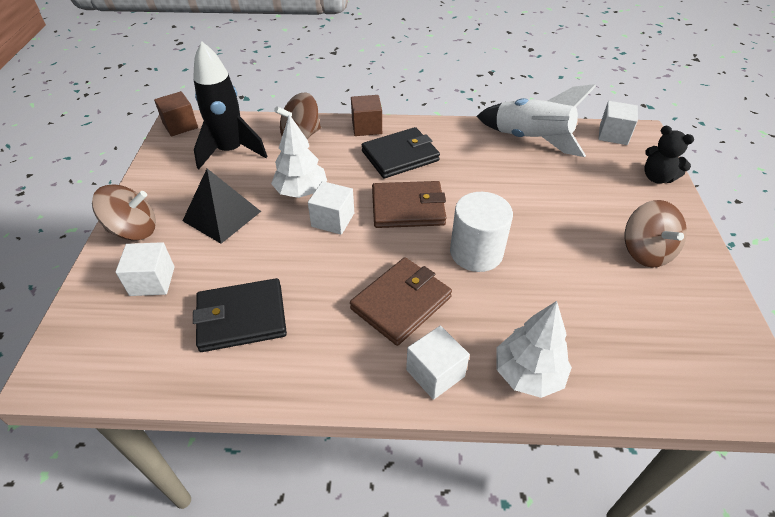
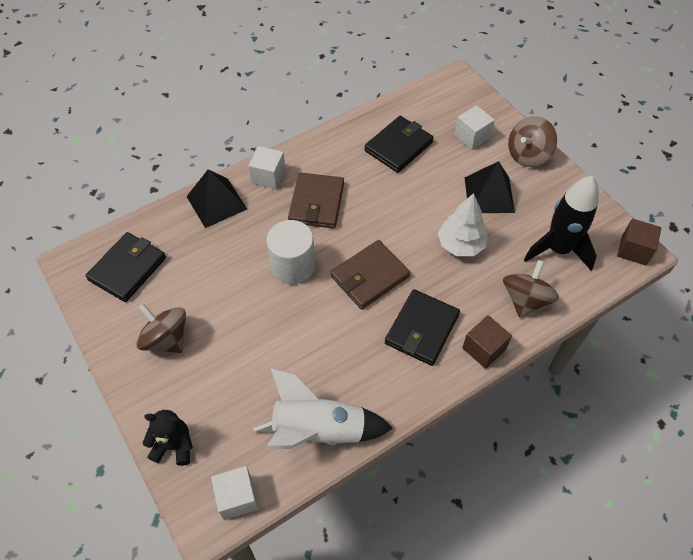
camera: 145 degrees right, 10 degrees up
white cube [308,181,354,235] -> none
white tree [496,301,572,398] -> black pyramid [186,169,247,228]
none -> black wallet [85,232,166,302]

